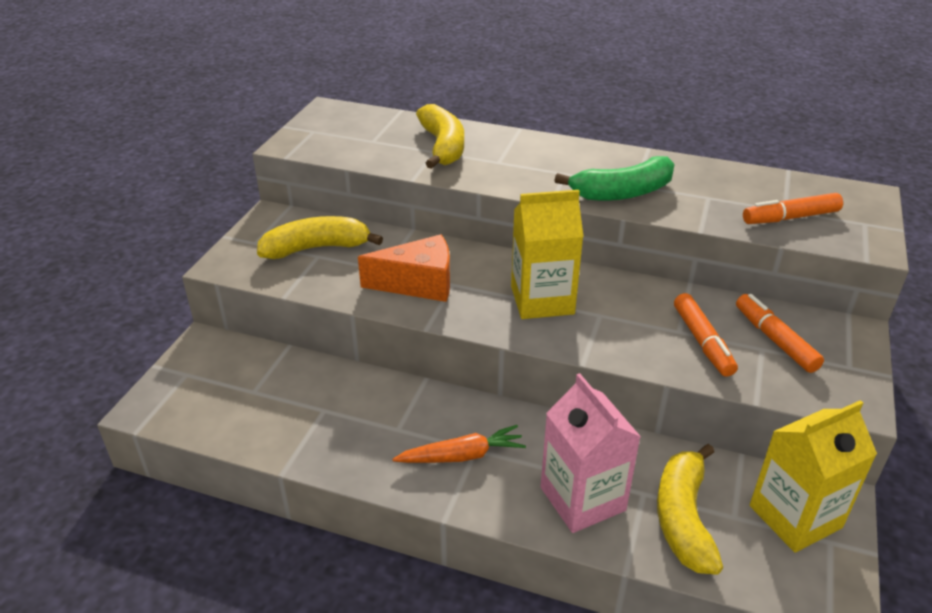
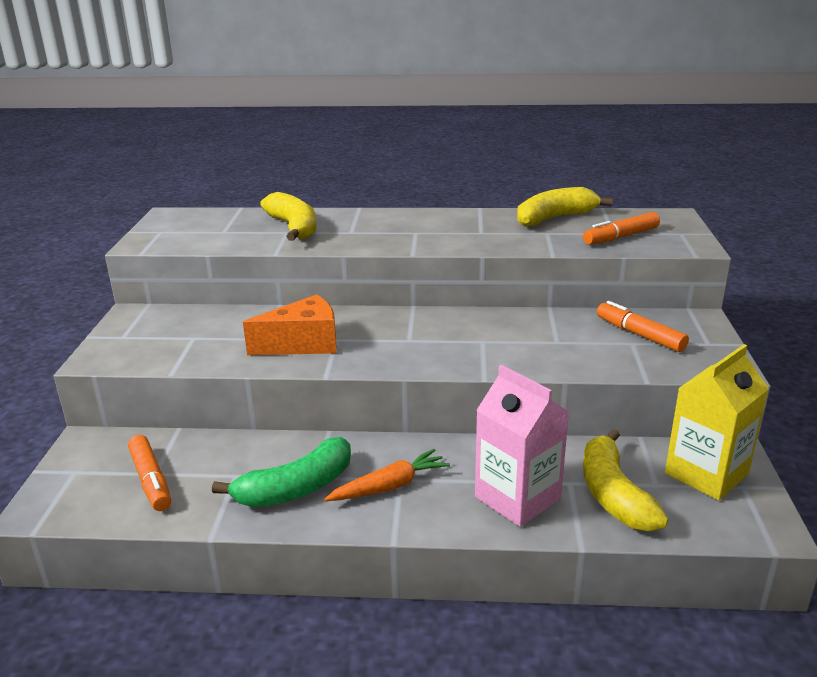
camera: 15 degrees left, 10 degrees down
yellow banana [257,216,383,259] -> yellow banana moved to [517,187,613,227]
yellow carton [511,190,584,319] -> none
green banana [554,156,674,201] -> green banana moved to [212,437,351,507]
orange marker [674,293,738,377] -> orange marker moved to [128,435,171,511]

